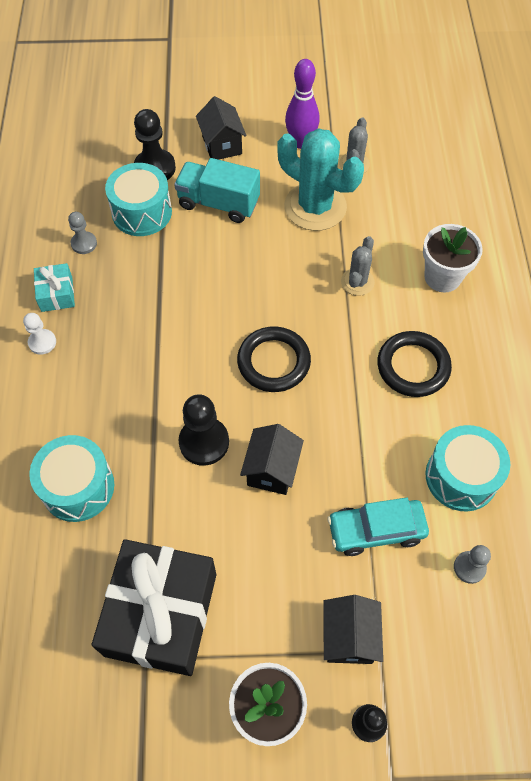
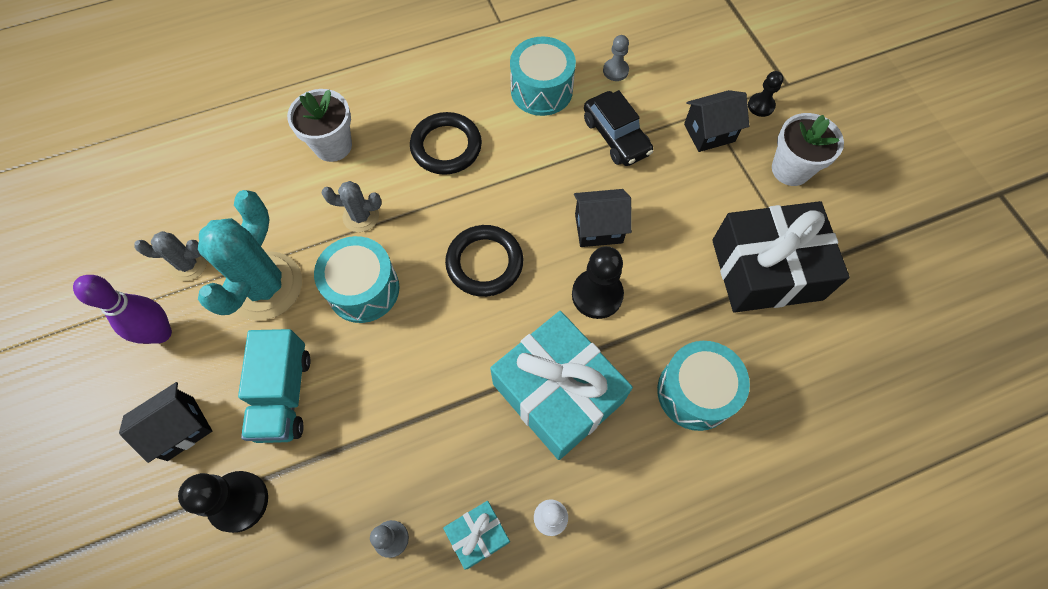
camera: 110 degrees left, 5 degrees up
turquoise drum [105,163,172,236] -> turquoise drum moved to [314,236,400,323]
turquoise car [327,497,429,556] -> black car [584,90,653,166]
none -> turquoise gift [490,311,633,460]

